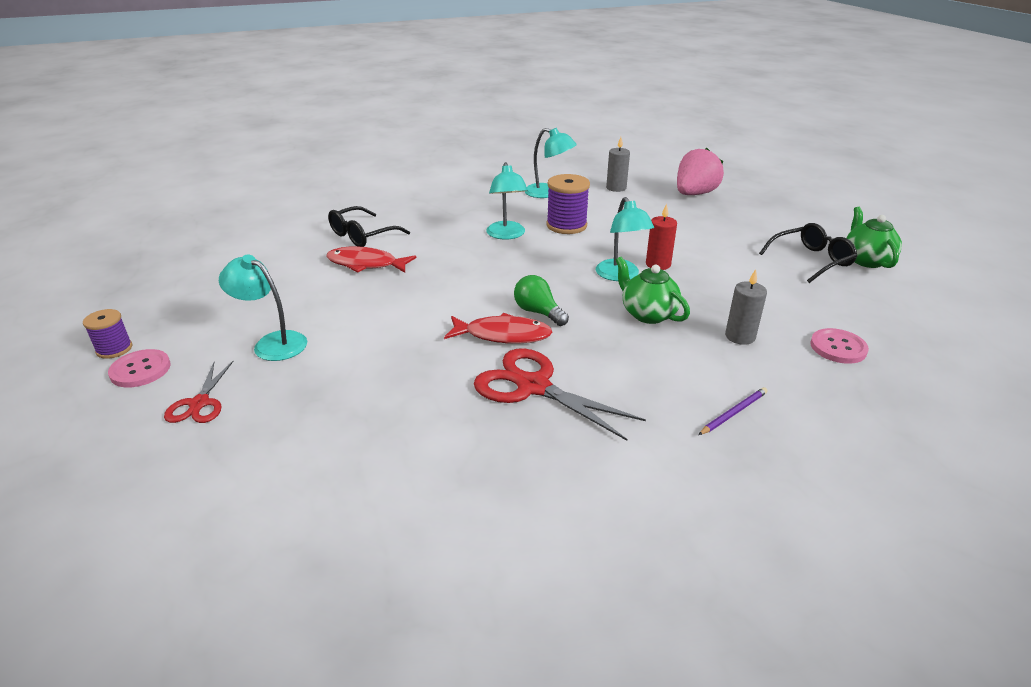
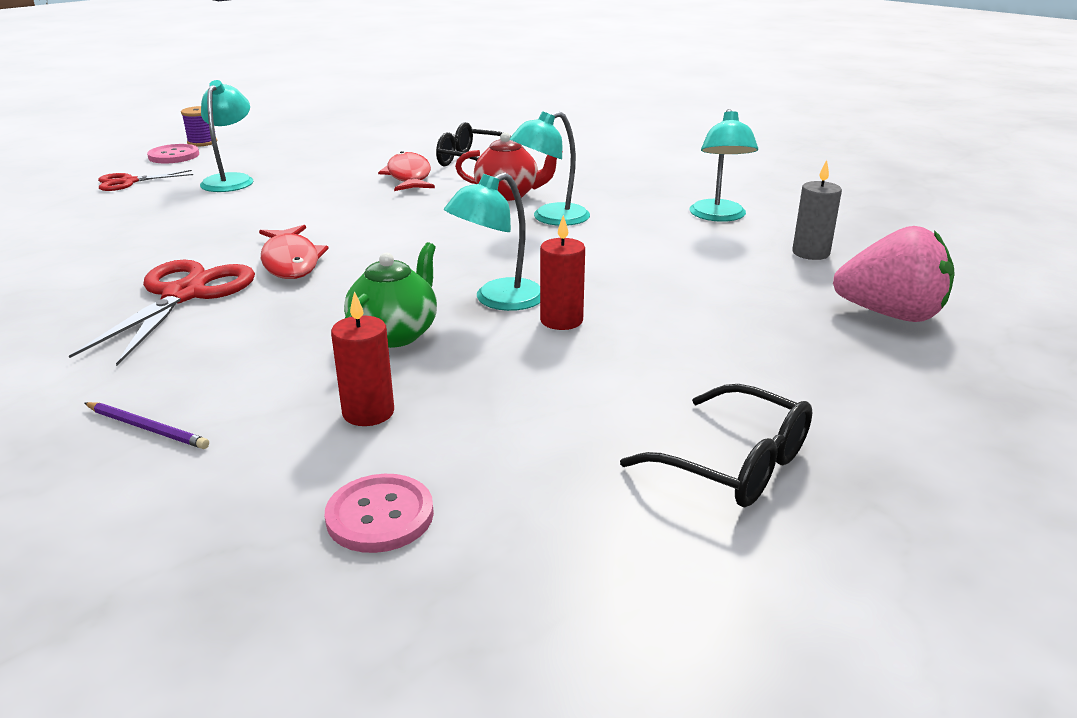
camera: 65 degrees right, 5 degrees down
green light bulb [514,275,569,326] -> none
purple spool [546,174,590,234] -> none
grey candle [725,269,767,345] -> red candle [331,291,394,426]
green teapot [846,207,902,268] -> none
none -> red teapot [455,132,563,201]

